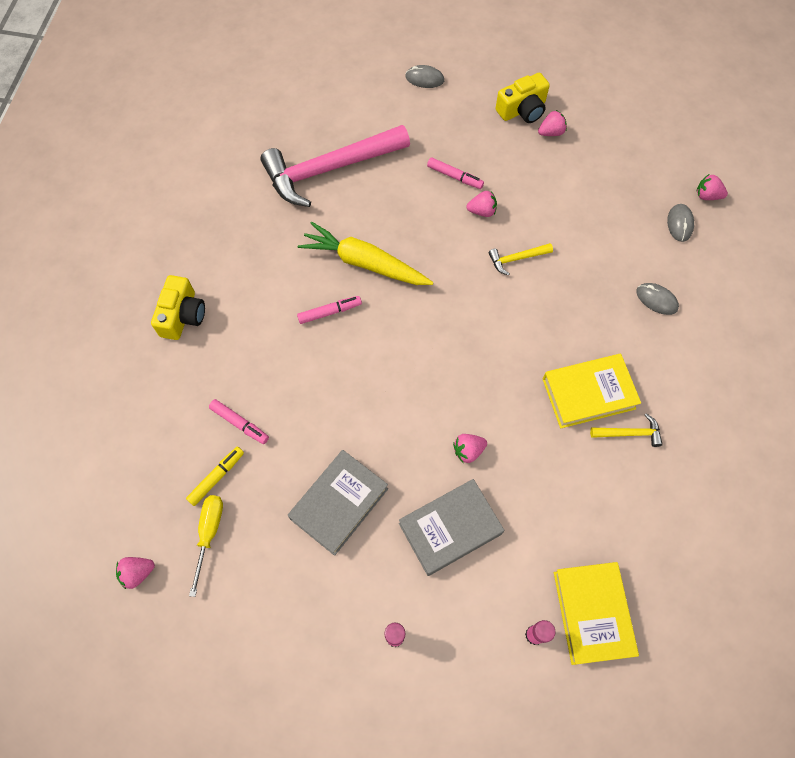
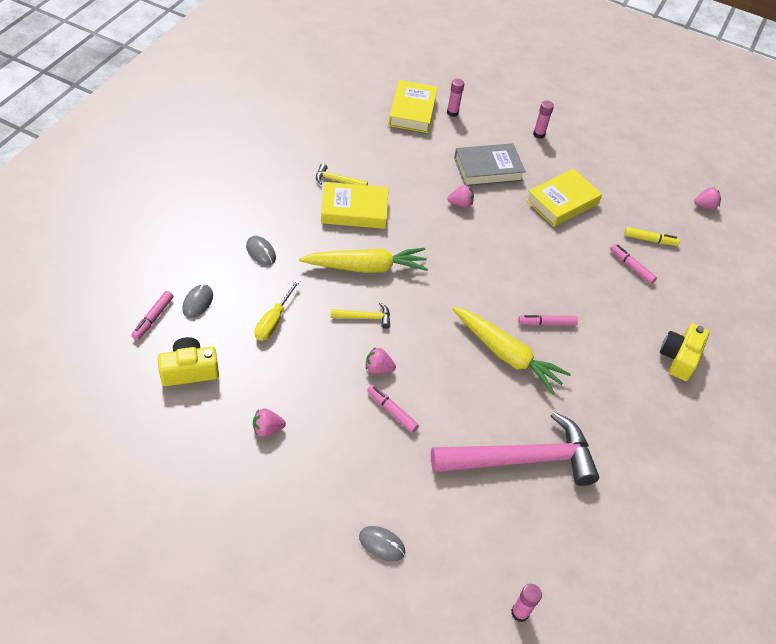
camera: 170 degrees left, 15 degrees down
yellow marker [186,447,244,506] -> yellow marker turned 135 degrees counterclockwise [624,227,680,246]
yellow screwdriver [189,495,223,597] -> yellow screwdriver moved to [255,279,300,341]
grey book [288,450,388,556] -> yellow book [526,169,602,227]
yellow camera [496,73,550,123] -> yellow camera moved to [158,337,219,386]
pink strawberry [697,174,728,200] -> pink marker [131,291,173,340]
none -> yellow carrot [299,248,428,273]
none -> pink glue stick [511,584,542,622]

